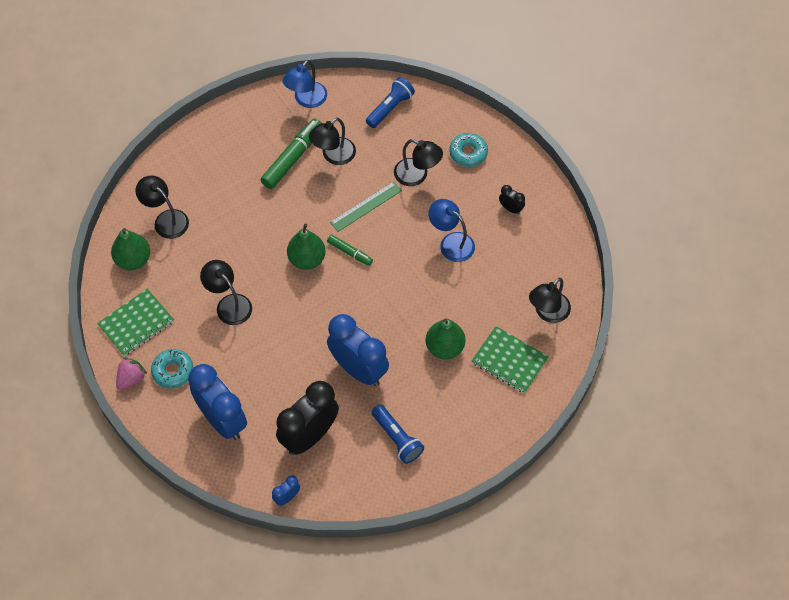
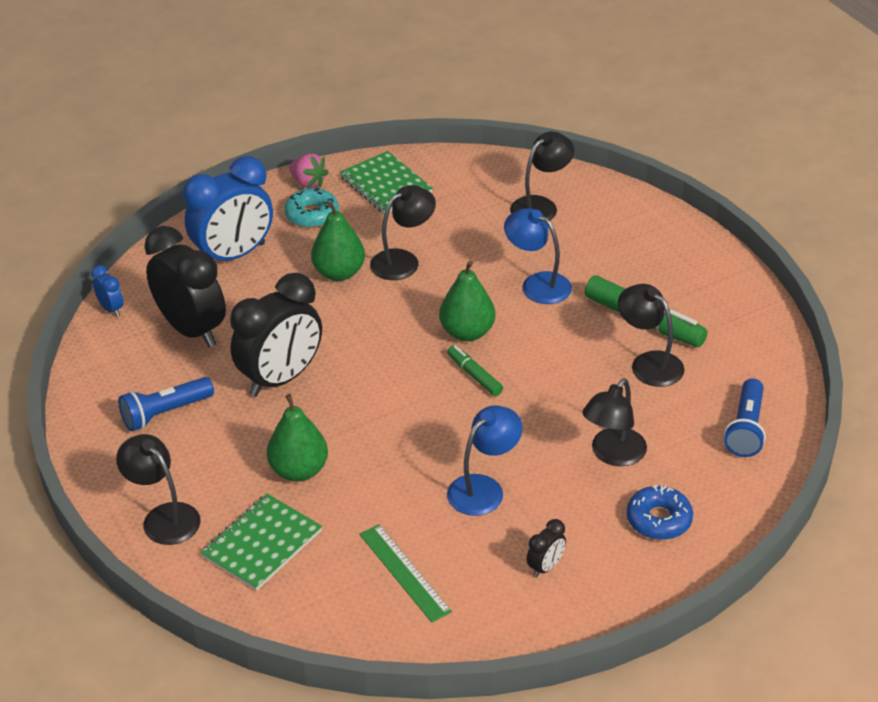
camera: 95 degrees right, 20 degrees down
green pear [111,228,150,270] -> green pear moved to [311,202,365,281]
blue lamp [283,60,327,108] -> blue lamp moved to [504,208,572,304]
green marker [327,235,373,266] -> green marker turned 105 degrees clockwise [447,345,503,396]
blue clock [327,314,389,386] -> black clock [230,273,322,397]
green ruler [330,181,402,232] -> green ruler moved to [359,524,452,623]
blue flashlight [366,77,415,128] -> blue flashlight turned 60 degrees clockwise [724,378,766,457]
turquoise donut [449,133,488,167] -> blue donut [627,485,693,540]
black lamp [529,278,571,323] -> black lamp moved to [116,434,201,545]

